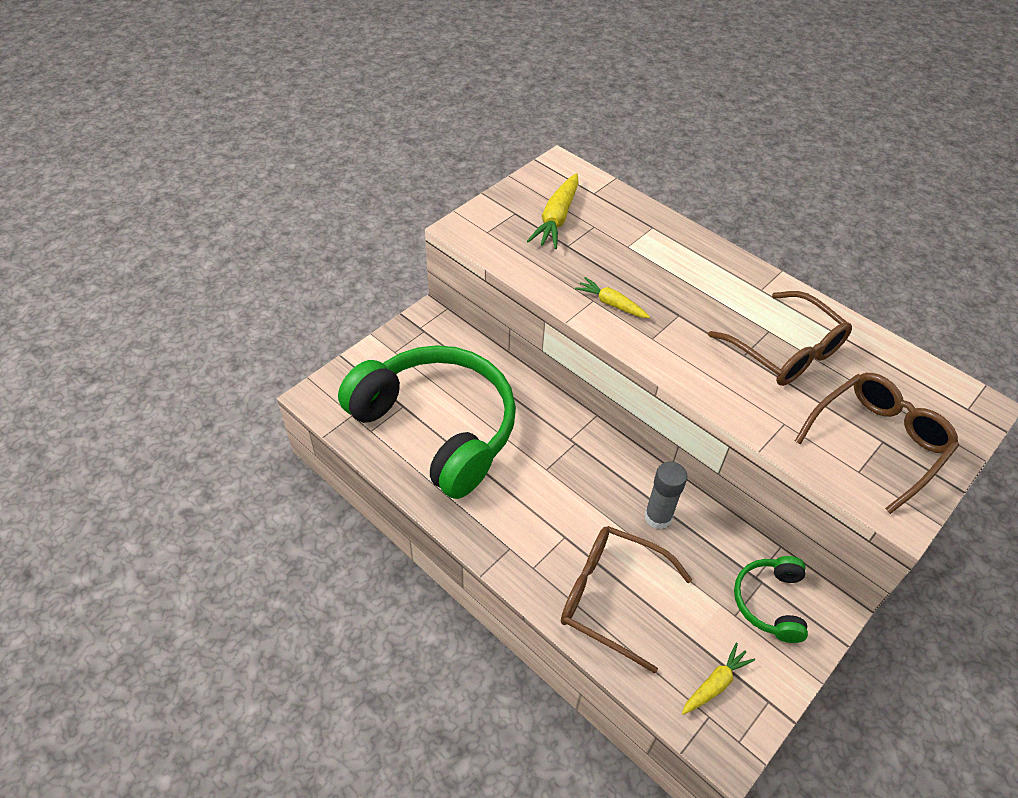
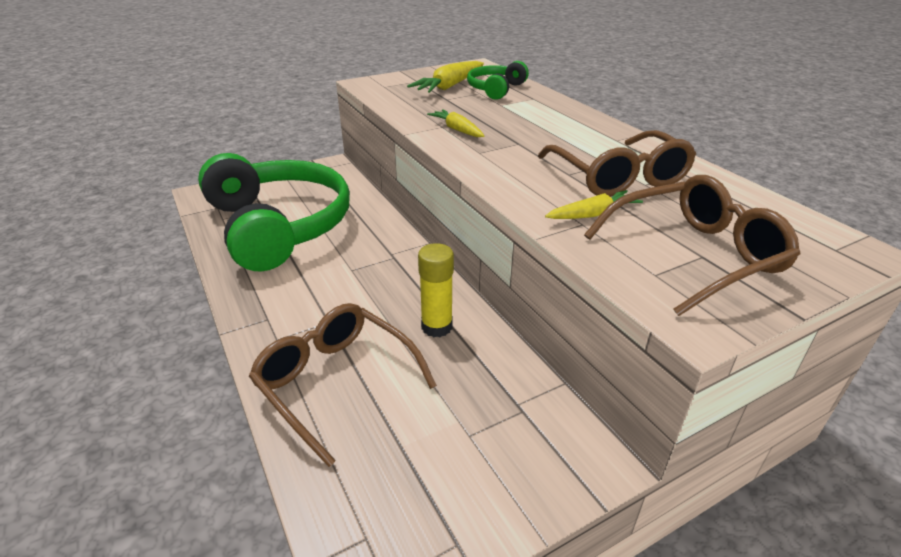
camera: 20 degrees right, 15 degrees down
grey glue stick [644,461,687,529] -> yellow glue stick [418,243,454,337]
yellow carrot [682,642,755,715] -> yellow carrot moved to [545,190,643,219]
green headphones [734,556,808,643] -> green headphones moved to [467,61,529,100]

